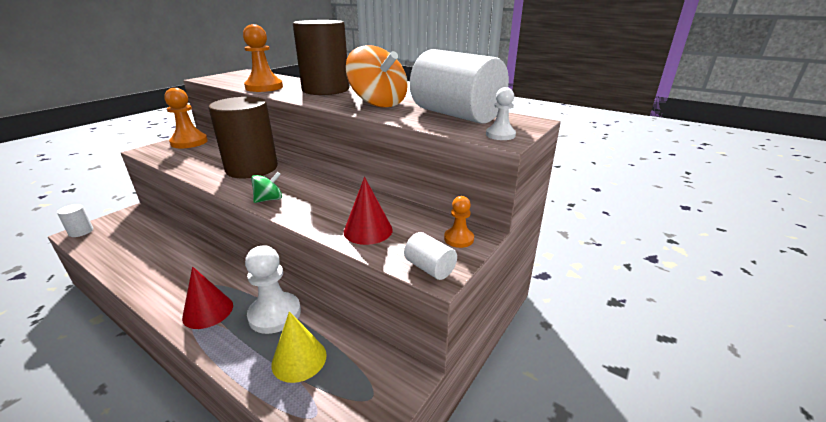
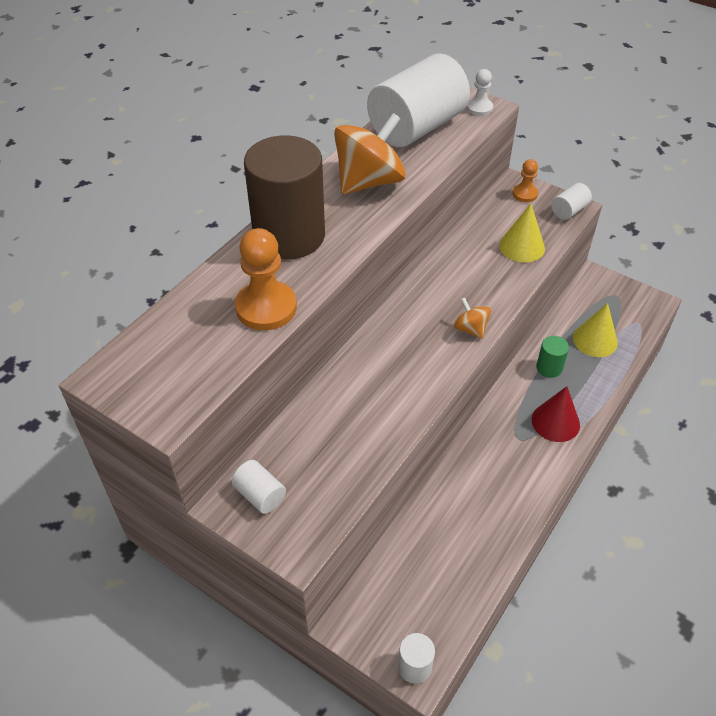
camera: 90 degrees left, 20 degrees up
orange pawn [164,88,208,148] -> white cylinder [231,460,286,514]
brown cylinder [209,97,278,178] -> none
white pawn [245,245,301,334] -> green cylinder [536,336,569,378]
green spinning top [251,172,282,203] -> orange spinning top [453,298,491,339]
red cone [343,177,393,245] -> yellow cone [499,203,545,262]

